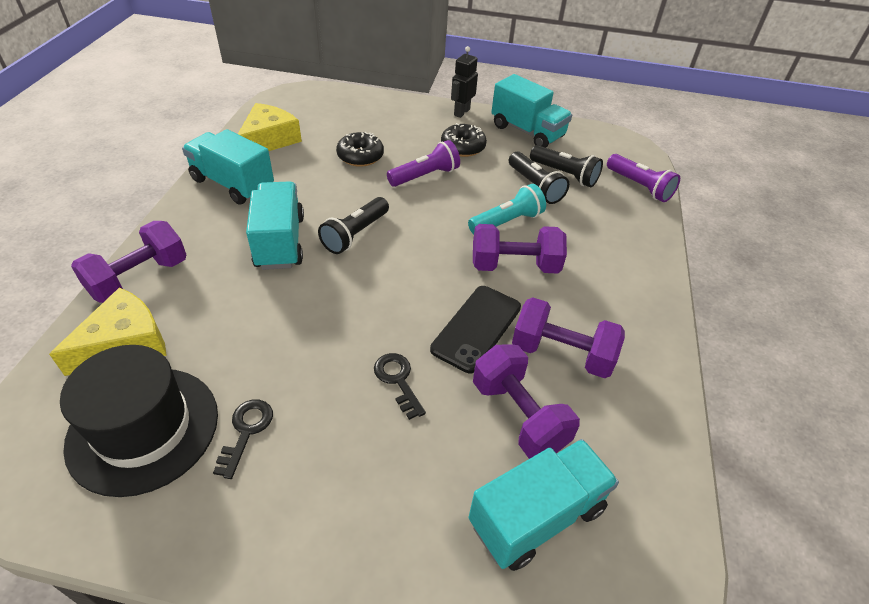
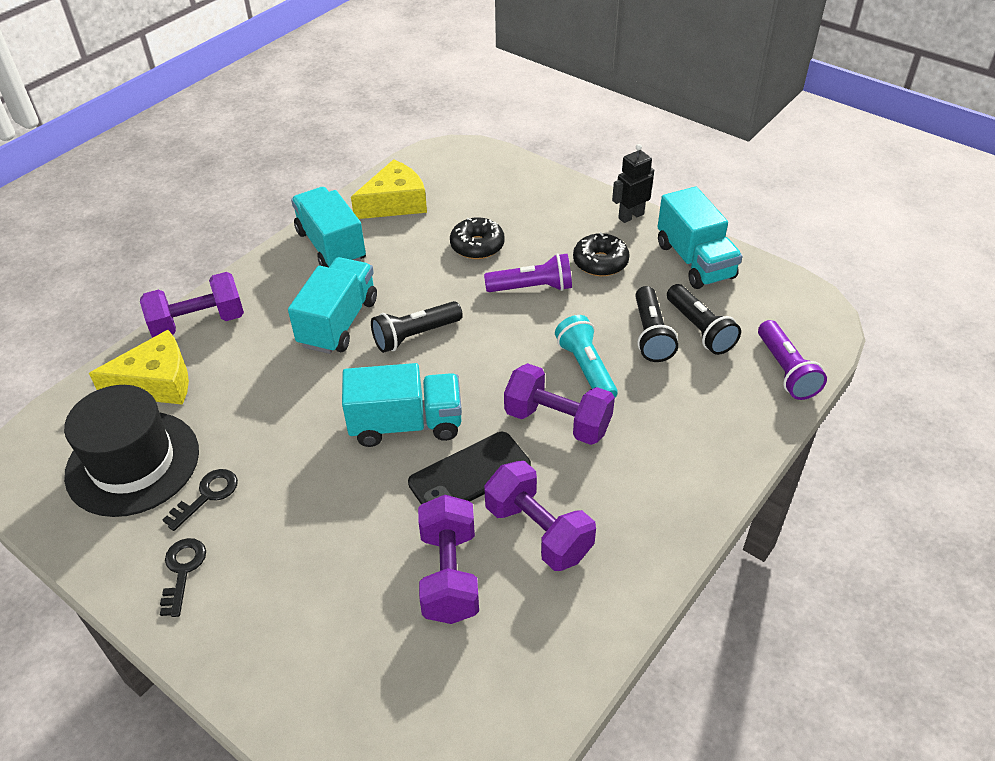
camera: 30 degrees right, 0 degrees up
black key [374,353,426,420] -> black key moved to [160,538,206,617]
turquoise flashlight [468,184,546,234] -> turquoise flashlight turned 105 degrees counterclockwise [555,315,618,397]
turquoise truck [469,439,619,571] -> turquoise truck moved to [342,363,462,447]

